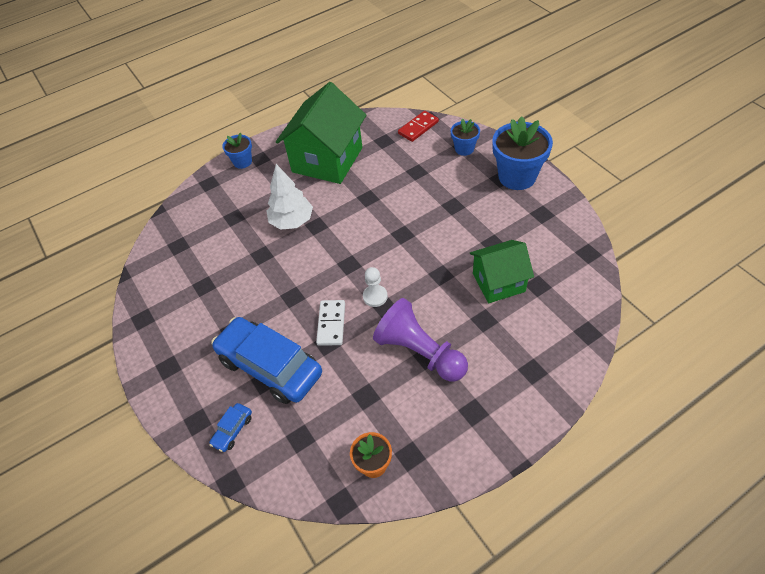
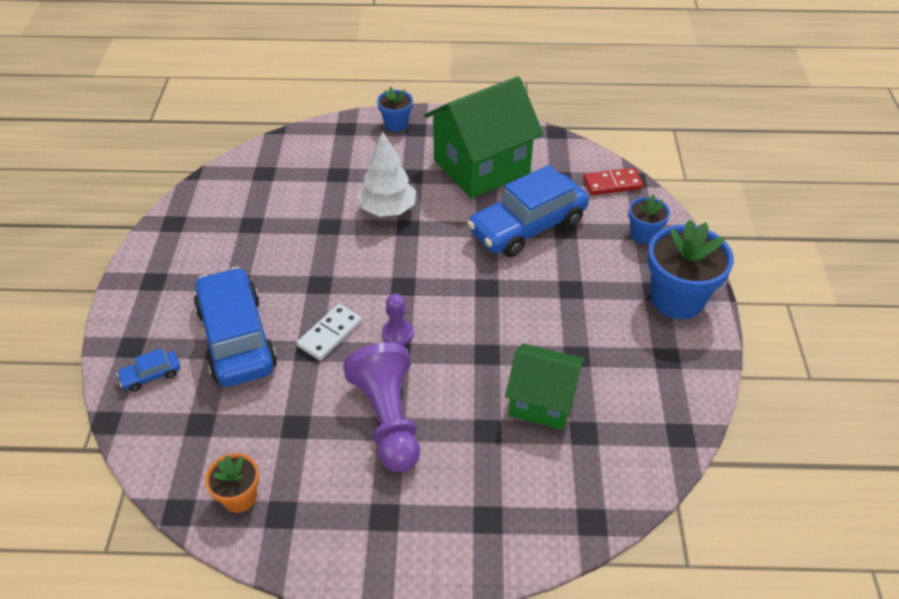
camera: 30 degrees right, 5 degrees down
white pawn [363,267,388,307] -> purple pawn [382,293,414,346]
none -> blue car [467,165,589,257]

